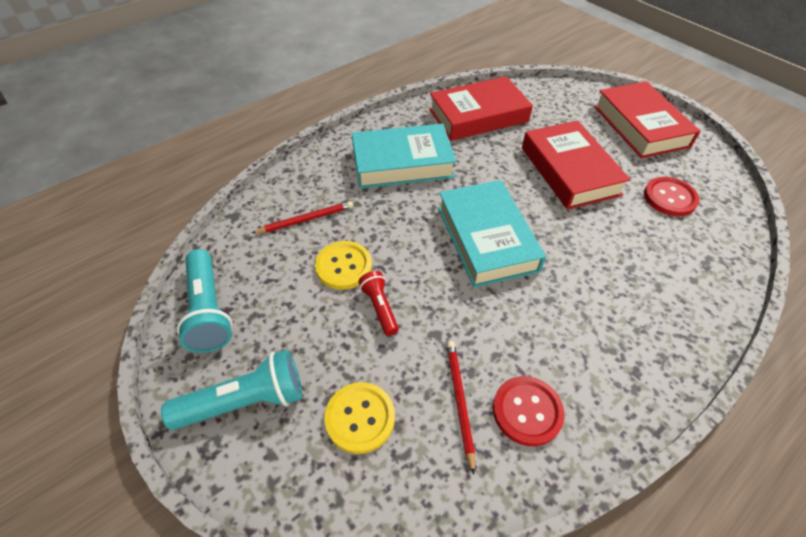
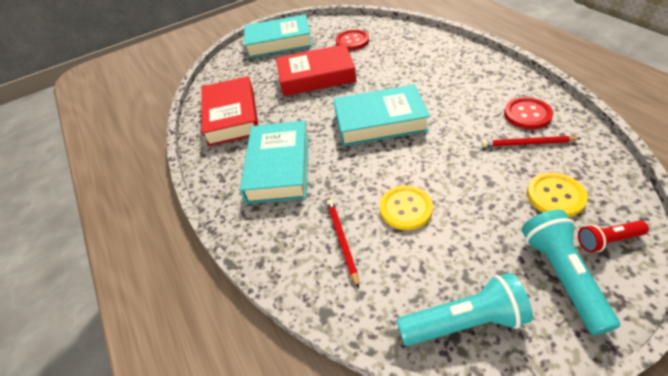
camera: 75 degrees left, 5 degrees down
red flashlight [358,271,399,336] -> red flashlight moved to [578,221,649,252]
red book [594,81,701,158] -> turquoise book [244,14,313,58]

